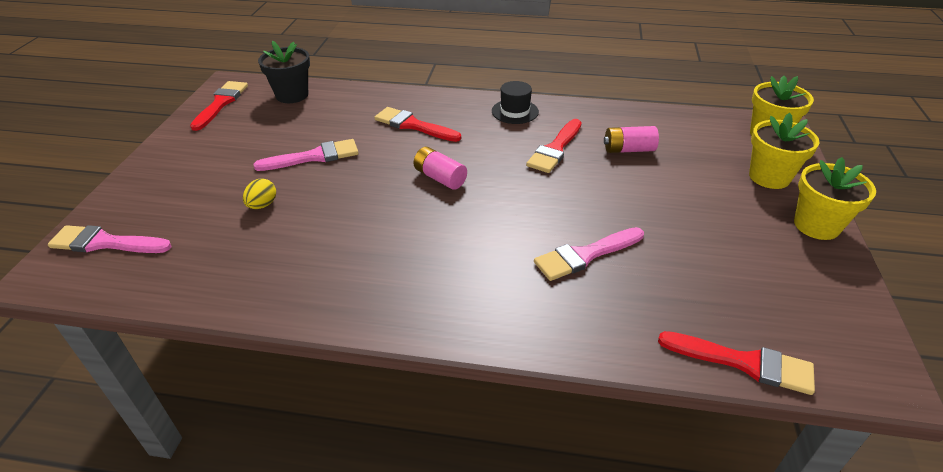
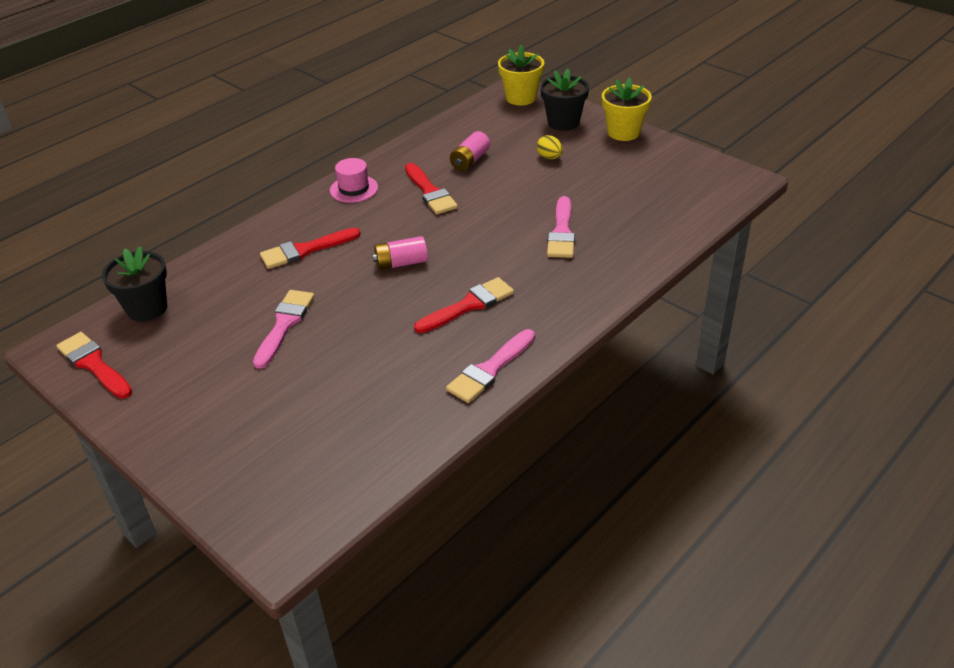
camera: 55 degrees left, 0 degrees up
pink brush [48,225,172,253] -> pink brush moved to [446,329,535,403]
yellow egg [243,179,276,209] -> yellow egg moved to [537,135,563,159]
black hat [492,81,539,124] -> pink hat [330,158,378,203]
red brush [658,331,815,395] -> red brush moved to [414,277,514,333]
yellow flower pot [749,113,819,189] -> black flower pot [540,69,589,131]

